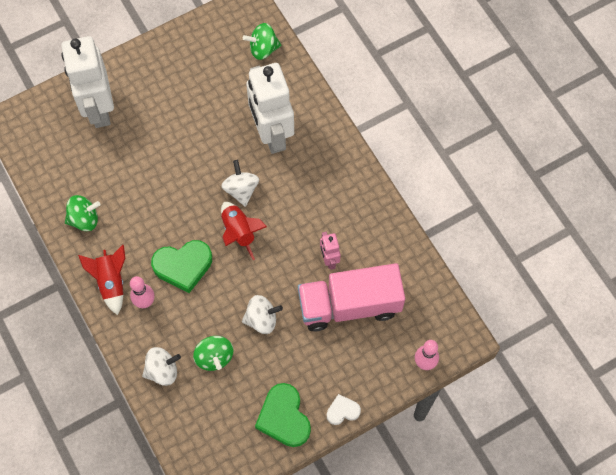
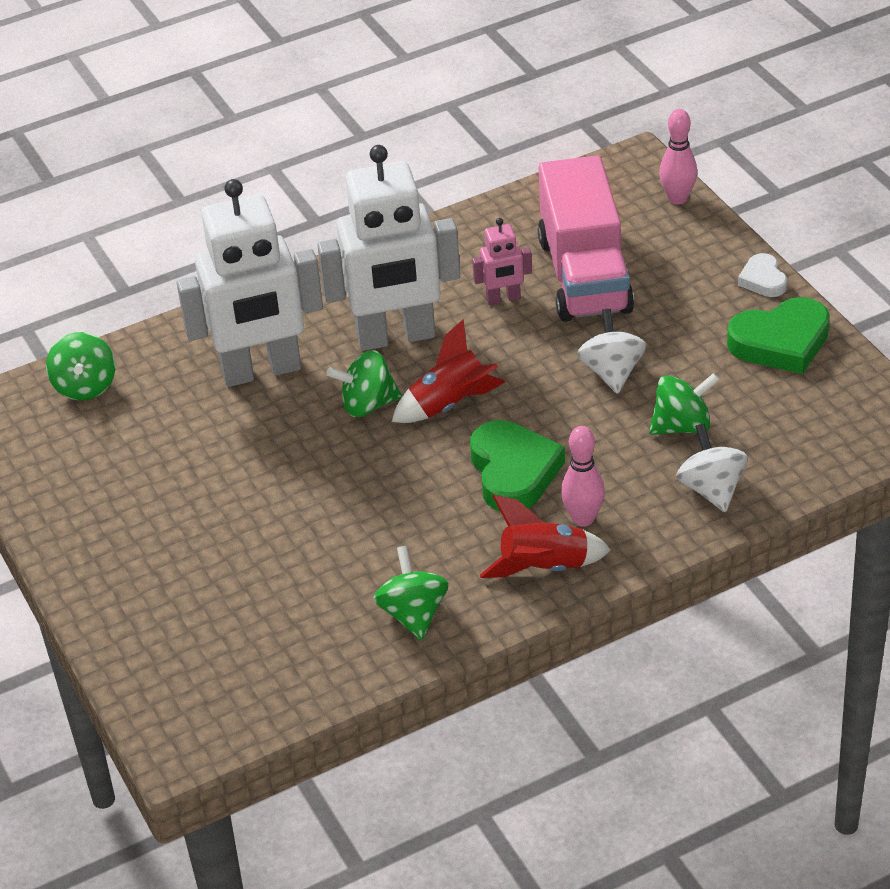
camera: 85 degrees left, 25 degrees down
white robot [61,36,114,128] -> white robot moved to [317,145,460,351]
white spinning top [221,160,259,207] -> green spinning top [327,350,402,417]

